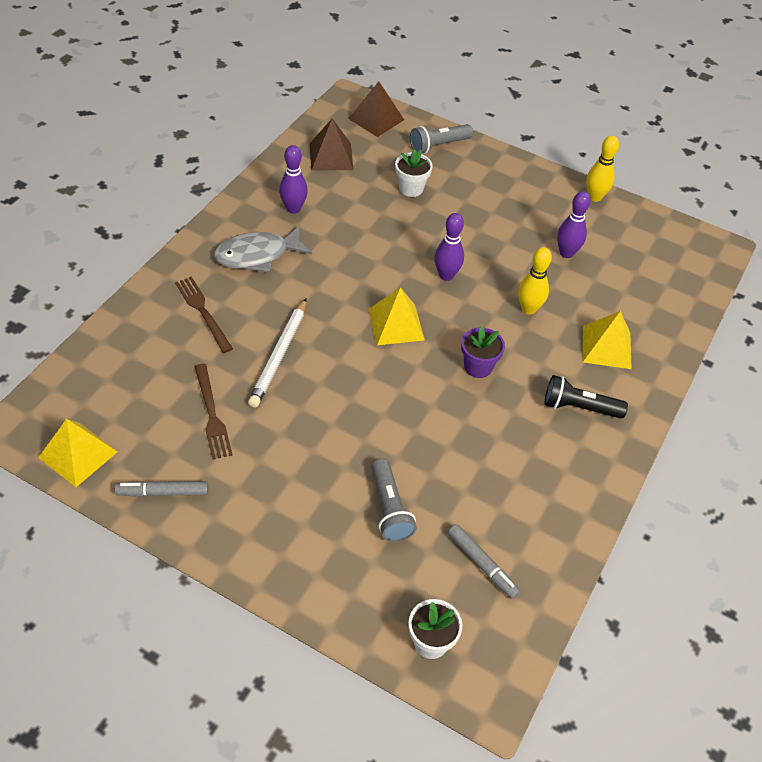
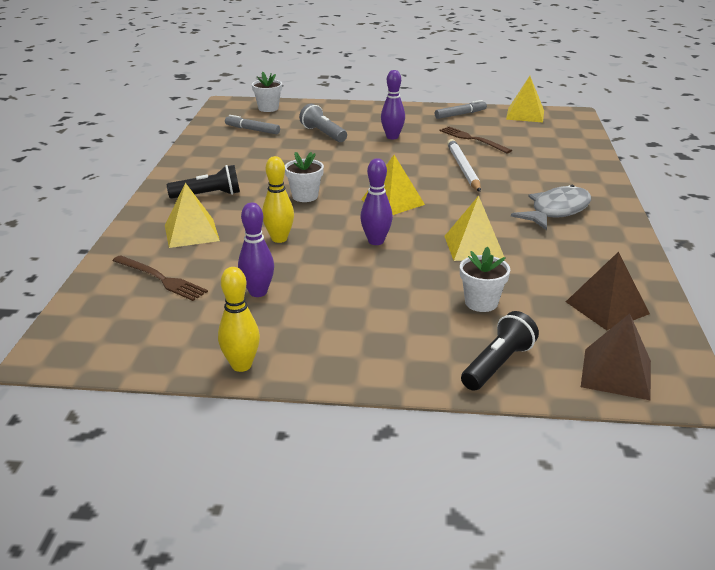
camera: 160 degrees right, 20 degrees down
brown fork [175,276,233,353] -> brown fork moved to [112,255,208,301]
purple bowling pin [279,145,308,214] -> purple bowling pin moved to [381,70,405,139]
grey flashlight [410,124,473,154] -> black flashlight [461,311,539,391]
purple flower pot [461,326,505,378] -> white flower pot [285,152,324,202]
none -> yellow pyramid [444,196,504,261]

